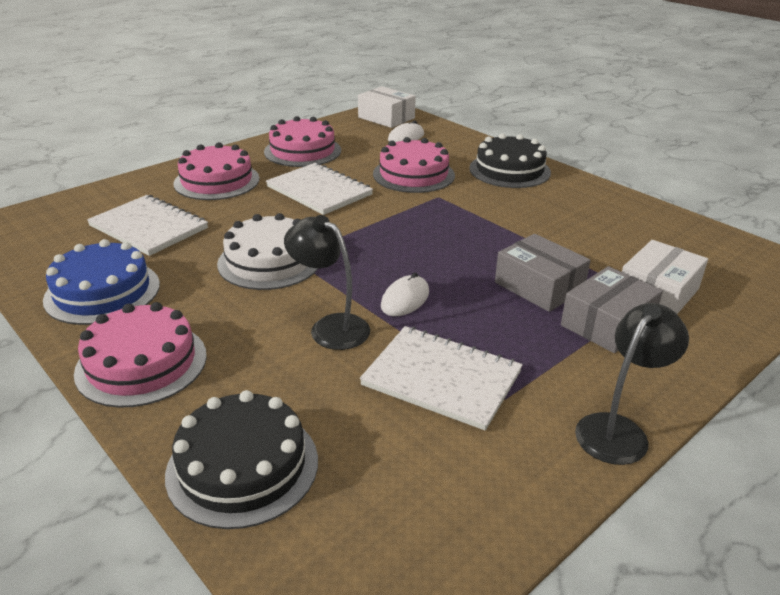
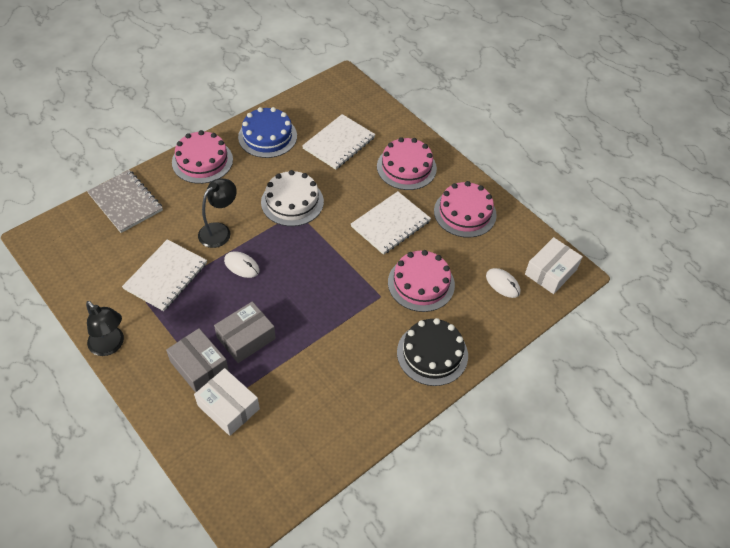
camera: 90 degrees right, 20 degrees up
black cake [165,390,318,529] -> grey notebook [87,170,163,233]

